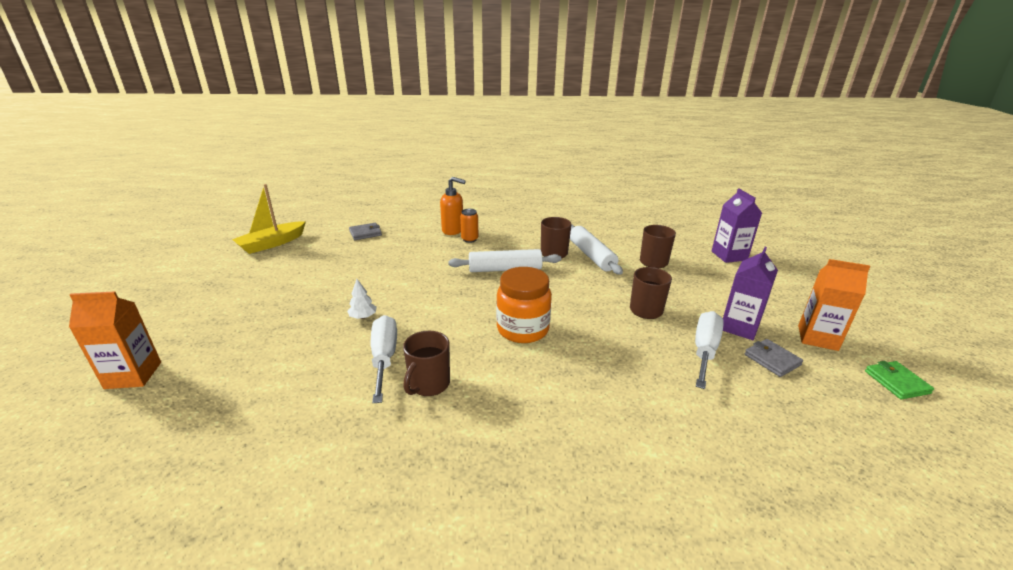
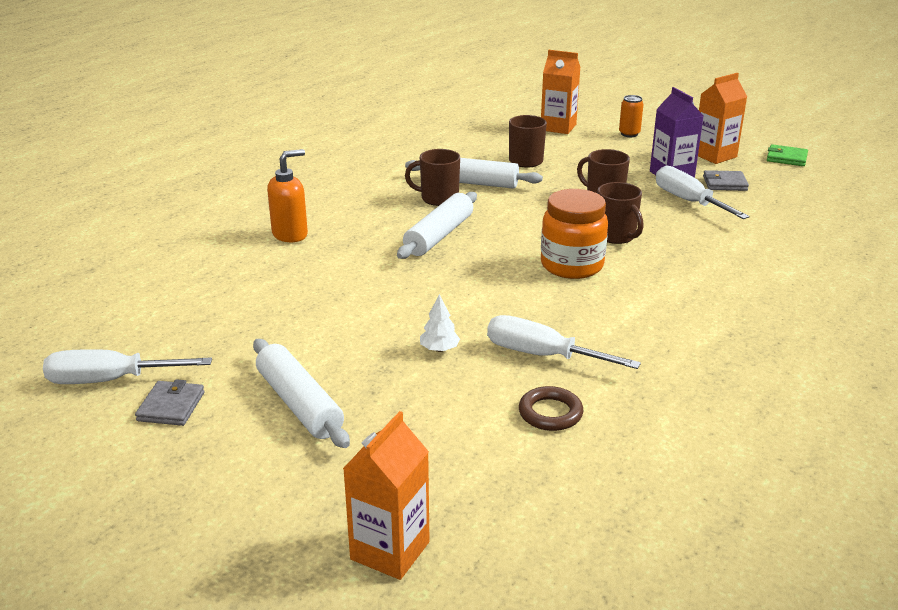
camera: 55 degrees left, 0 degrees up
yellow boat [232,184,306,254] -> white screwdriver [43,349,212,384]
grey wallet [349,223,382,240] -> grey wallet moved to [135,379,205,426]
brown mug [403,331,450,396] -> brown mug moved to [597,182,644,244]
orange can [460,209,478,243] -> orange can moved to [619,95,643,137]
purple carton [712,188,762,263] -> orange carton [541,50,581,134]
none -> white rolling pin [253,339,350,448]
none -> brown ring [519,386,583,431]

